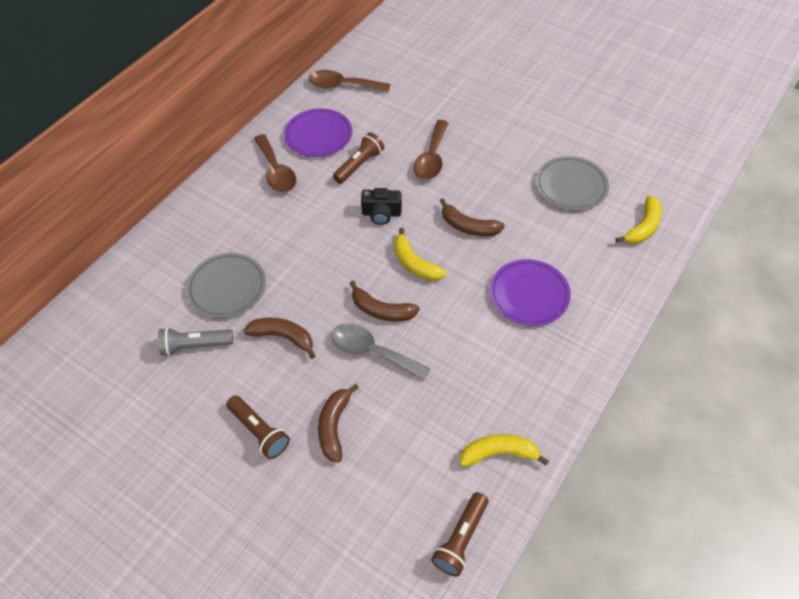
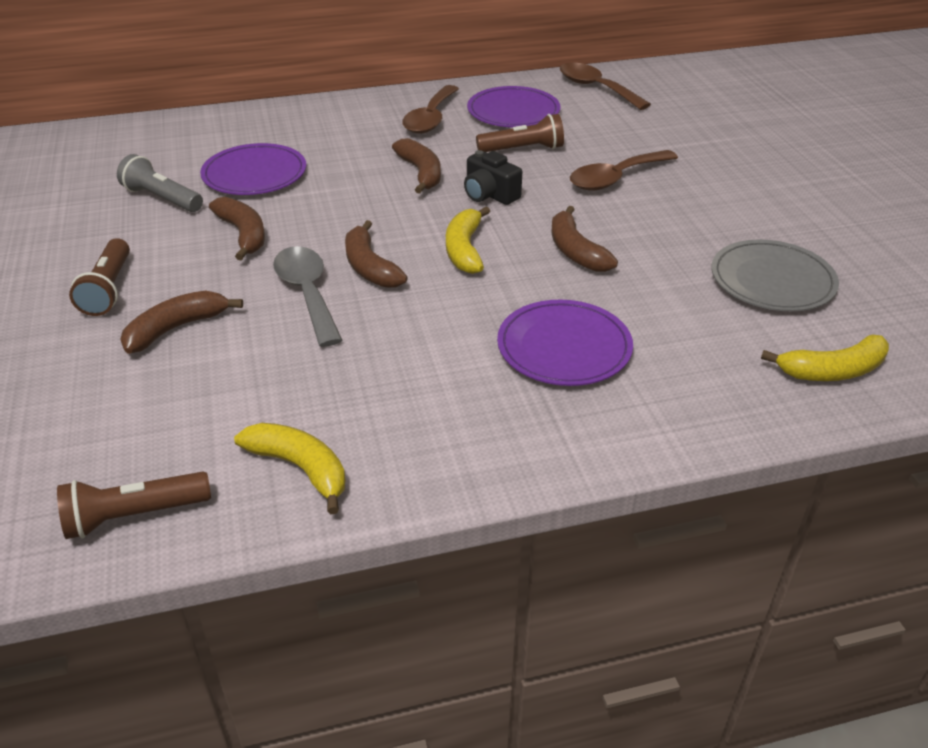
camera: 40 degrees right, 15 degrees down
grey plate [186,253,266,318] -> purple plate [200,143,306,195]
none -> brown banana [392,138,441,194]

